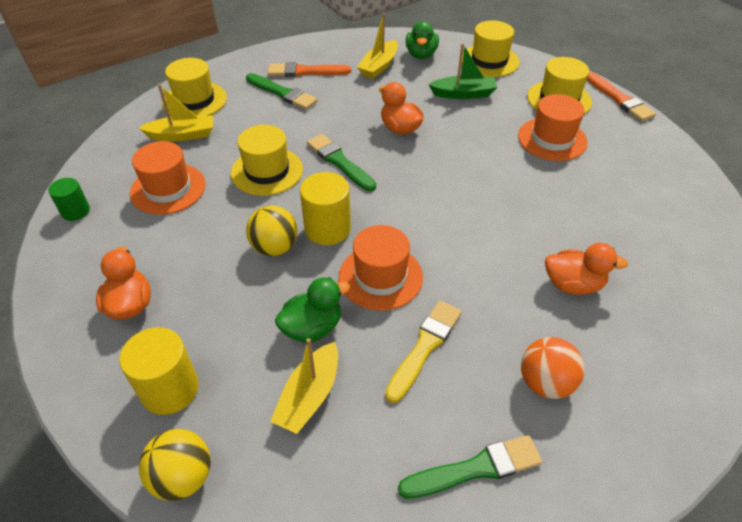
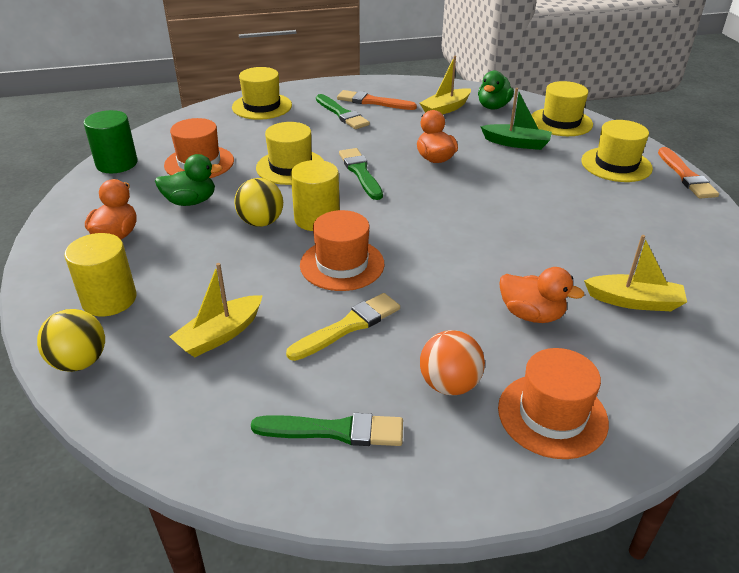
camera: 20 degrees right, 10 degrees down
green cylinder [48,178,90,221] -> green cylinder [84,110,138,173], size x1.63
yellow boat [139,84,213,142] -> yellow boat moved to [584,235,687,311]
green duck [275,277,350,343] -> green duck moved to [155,154,223,206]
orange hat [518,94,588,161] -> orange hat moved to [498,348,609,459]

